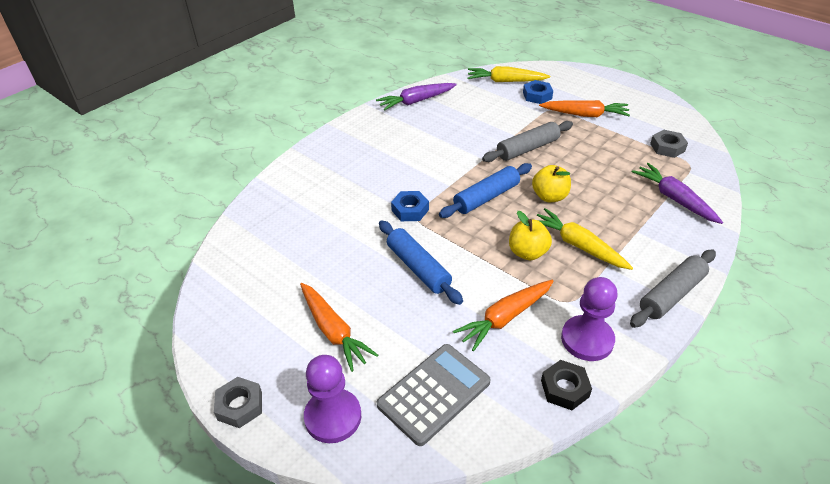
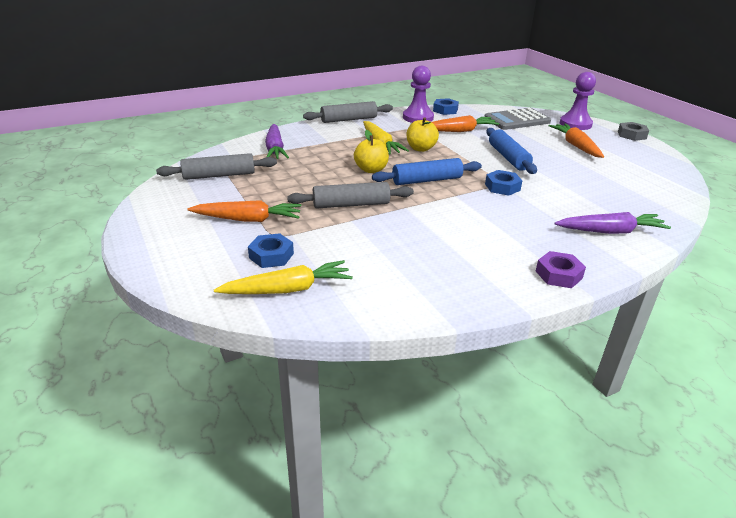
camera: 160 degrees left, 10 degrees down
purple carrot [376,83,457,111] -> purple carrot moved to [555,212,671,234]
yellow carrot [468,66,550,82] -> yellow carrot turned 45 degrees counterclockwise [214,260,353,294]
orange carrot [539,100,630,117] -> orange carrot turned 150 degrees clockwise [187,200,301,222]
black nut [541,360,592,410] -> blue nut [433,98,459,115]
grey nut [650,130,688,158] -> grey rolling pin [156,153,277,180]
none -> purple nut [536,251,586,288]

